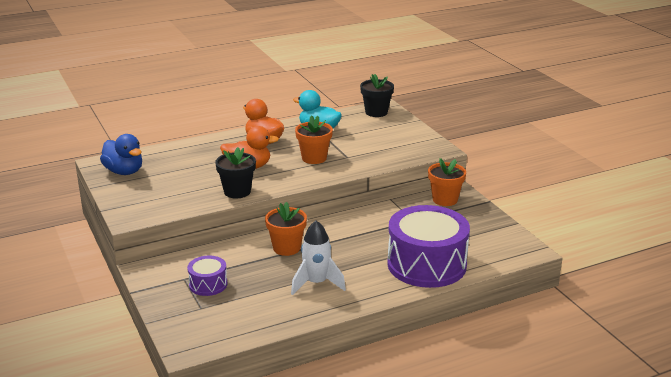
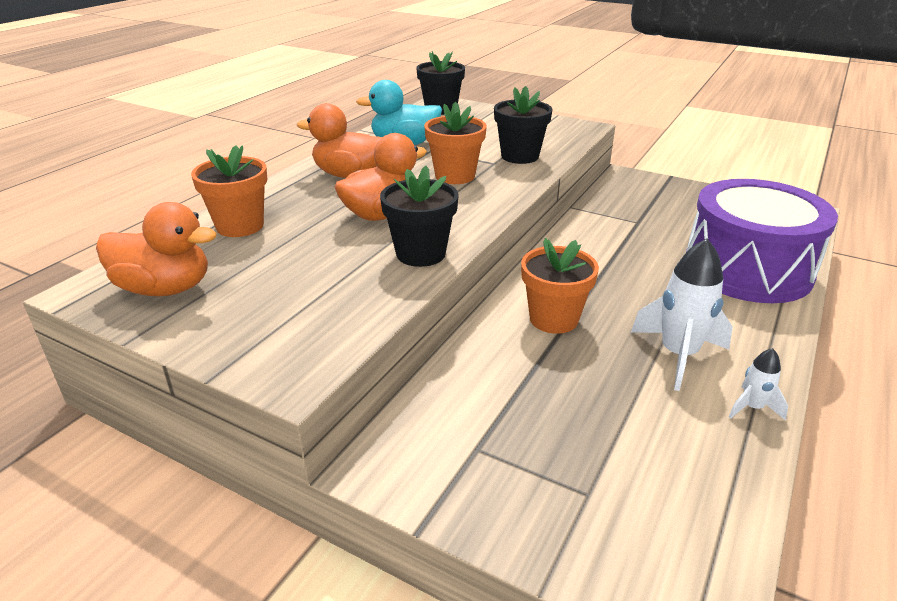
camera: 35 degrees left, 5 degrees up
blue duck [100,134,142,175] -> orange duck [96,202,217,296]
purple drum [187,256,228,296] -> none
orange flower pot [428,158,466,206] -> orange flower pot moved to [191,145,267,237]
none -> black flower pot [494,86,552,164]
none -> white rocket [729,348,788,421]

